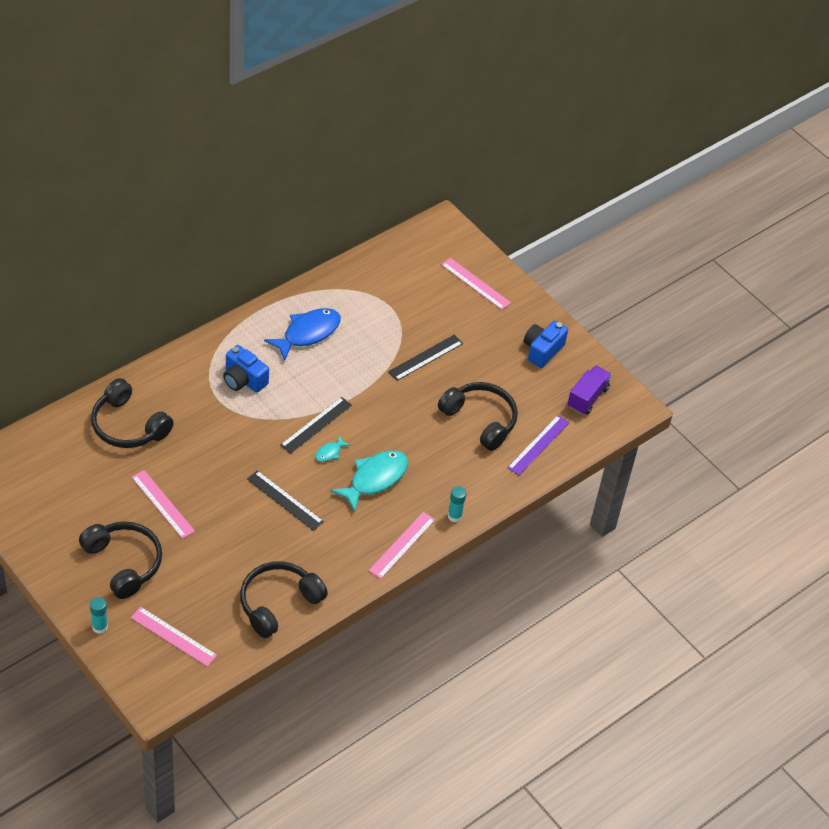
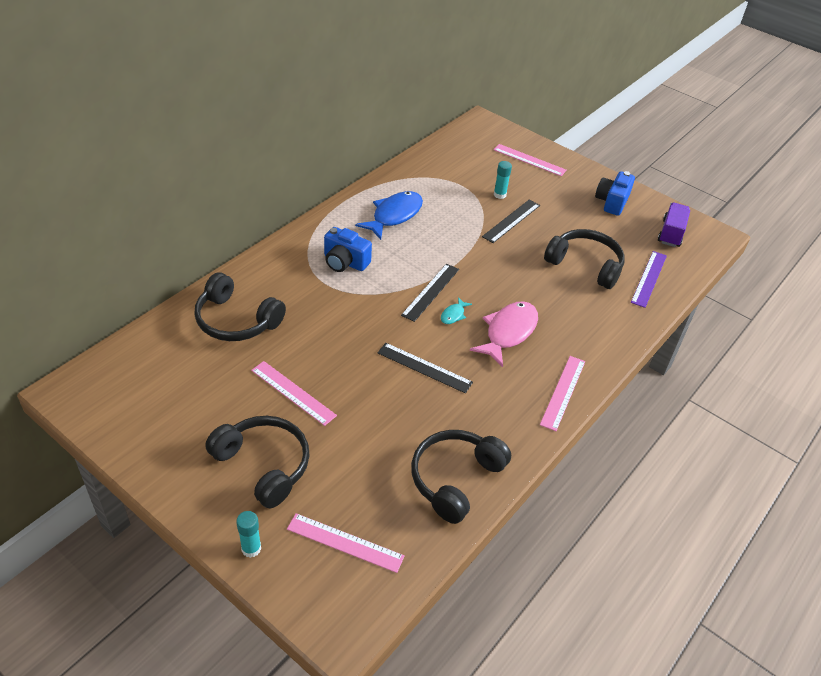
camera: 10 degrees left, 5 degrees down
turquoise fish [330,450,408,512] -> pink fish [470,301,538,367]
turquoise glue stick [448,486,466,522] -> turquoise glue stick moved to [494,161,512,199]

